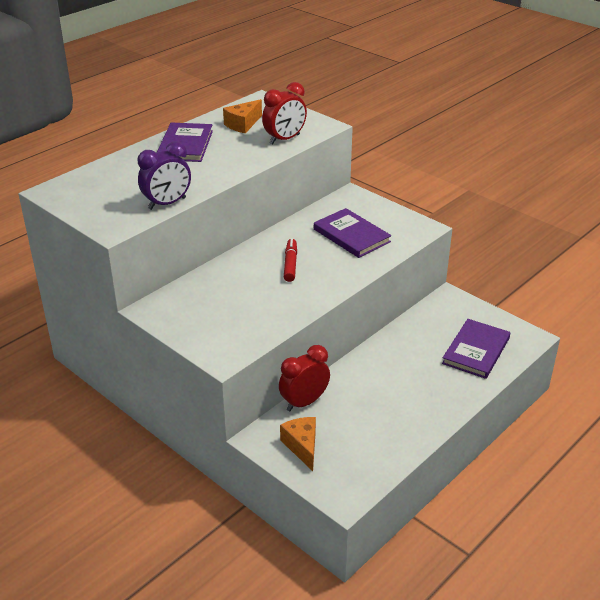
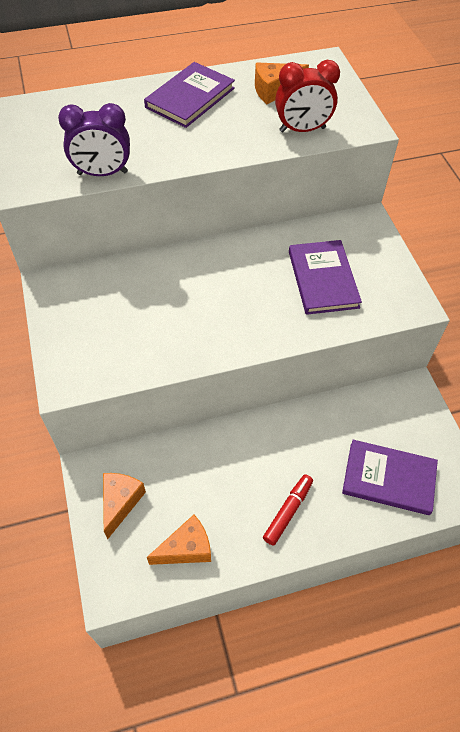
camera: 30 degrees right, 20 degrees up
red clock [279,345,330,411] -> none
red marker [284,238,297,282] -> red marker moved to [263,474,313,546]
purple book [442,319,510,379] -> purple book turned 45 degrees clockwise [342,440,438,515]
none -> orange cheese [147,515,211,565]

